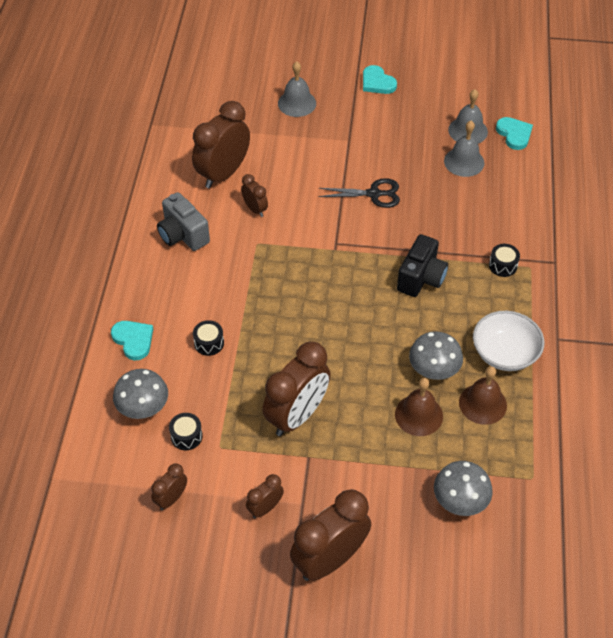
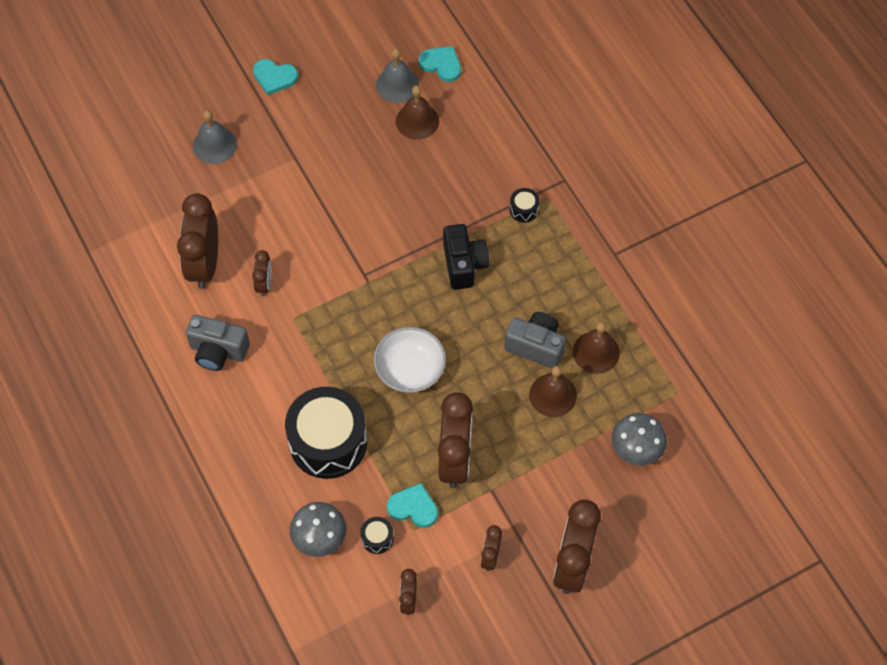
camera: 35 degrees left, 10 degrees up
turquoise heart [111,321,153,361] -> turquoise heart moved to [387,483,438,528]
black drum [193,320,224,356] -> black drum [285,387,367,479], size x2.49
brown clock [241,174,268,217] -> brown clock turned 75 degrees clockwise [252,250,272,296]
black scissors [319,178,400,208] -> none
grey mushroom [409,331,463,380] -> grey camera [504,312,566,369]
grey bell [444,121,485,177] -> brown bell [396,85,439,140]
white bowl [473,311,544,371] -> white bowl moved to [374,327,446,393]

